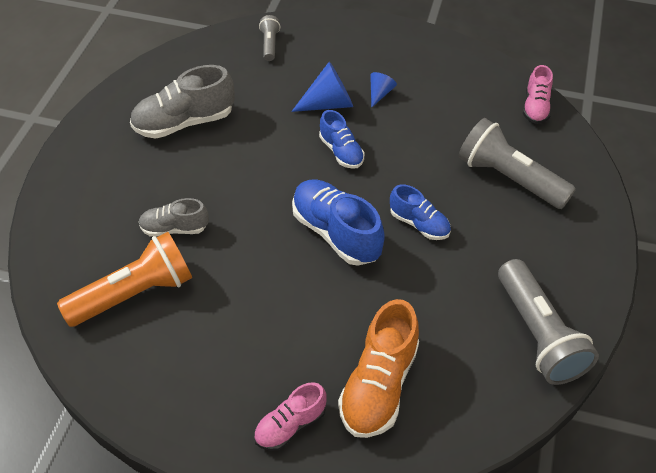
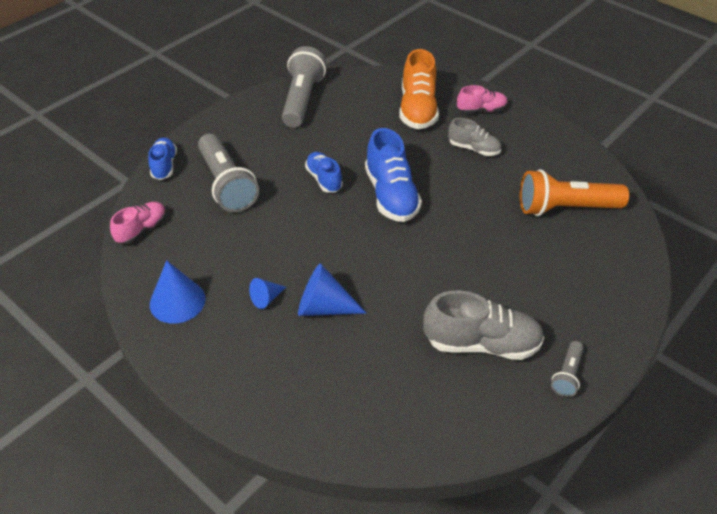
camera: 155 degrees left, 5 degrees down
grey shoe [138,198,209,236] -> grey shoe moved to [448,118,501,156]
grey flashlight [259,15,281,61] -> grey flashlight moved to [551,341,584,397]
blue shoe [319,110,365,169] -> blue shoe moved to [148,137,177,180]
orange shoe [338,299,419,438] -> orange shoe turned 135 degrees clockwise [399,49,439,129]
none -> blue cone [150,260,206,324]

